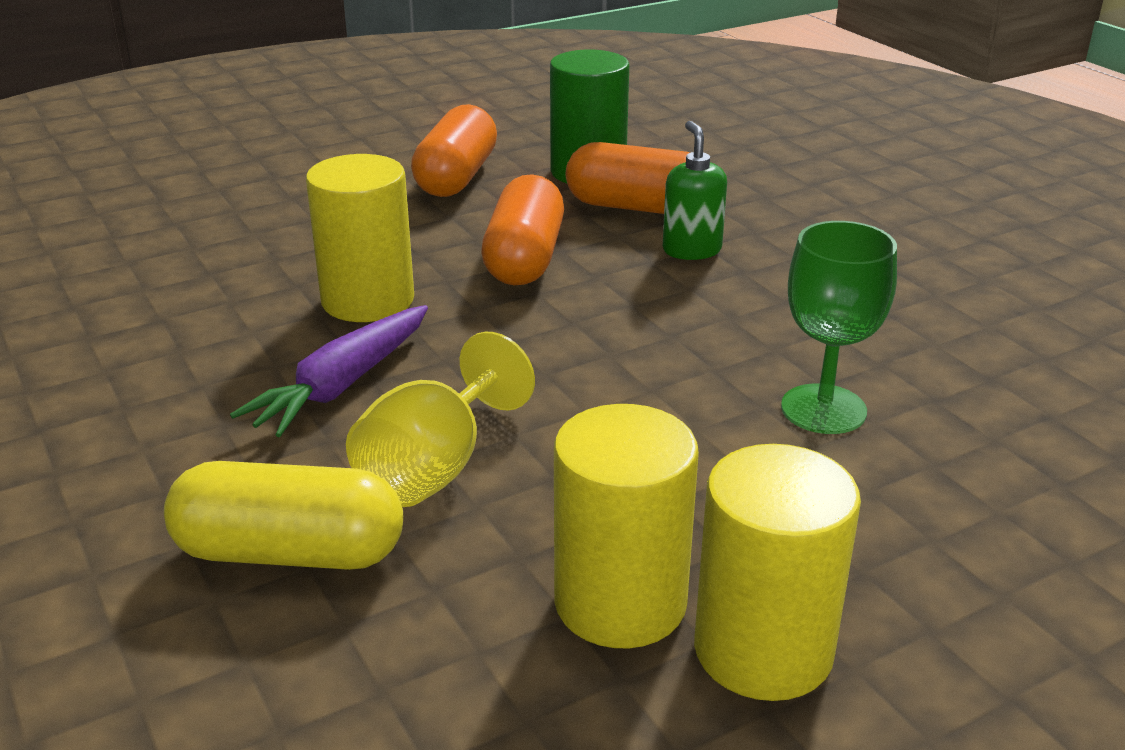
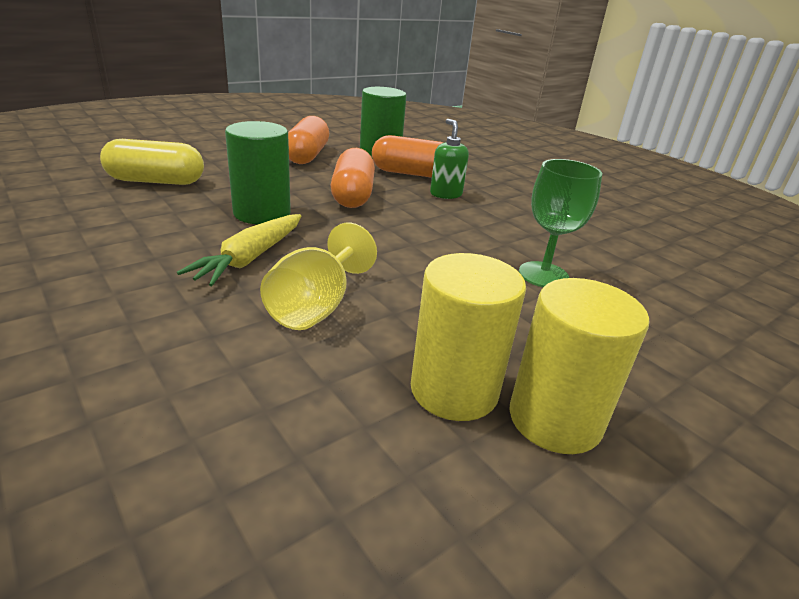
camera: 10 degrees left, 0 degrees up
yellow capsule [164,461,403,570] -> yellow capsule moved to [100,139,204,185]
purple carrot [230,305,428,437] -> yellow carrot [177,214,301,286]
yellow cylinder [306,154,414,322] -> green cylinder [225,121,291,224]

